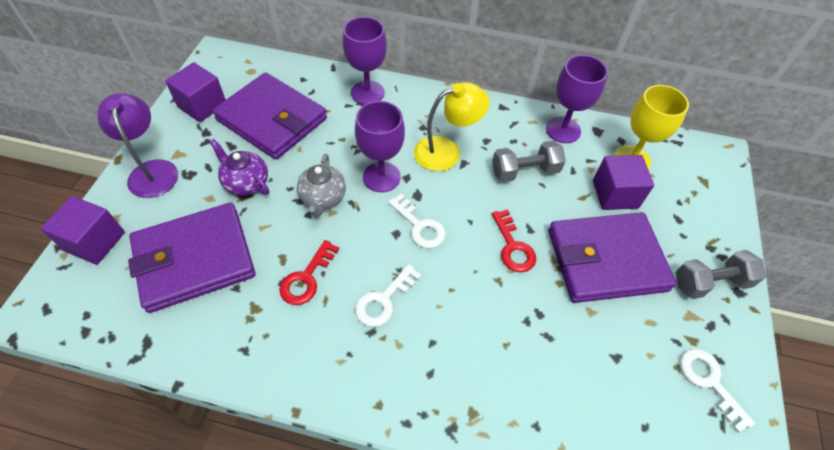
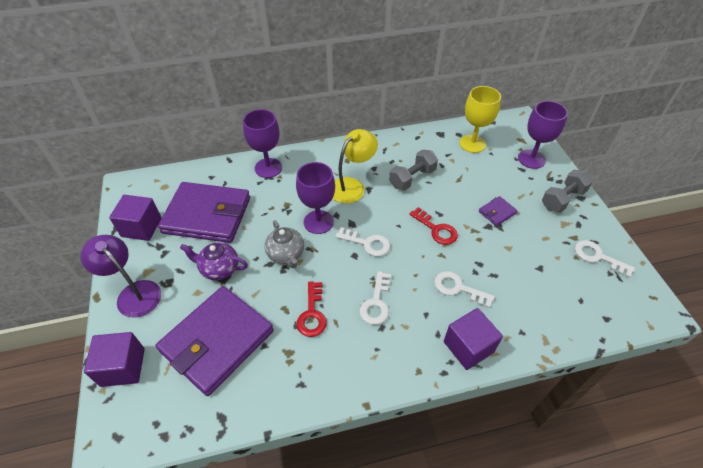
camera: 25 degrees left, 5 degrees down
purple goblet [546,55,608,143] -> purple goblet moved to [518,101,568,169]
purple wallet [548,212,677,303] -> purple wallet [479,196,518,226], size x0.41
purple cube [593,155,654,210] -> purple cube moved to [444,308,503,370]
none -> white key [434,271,495,308]

